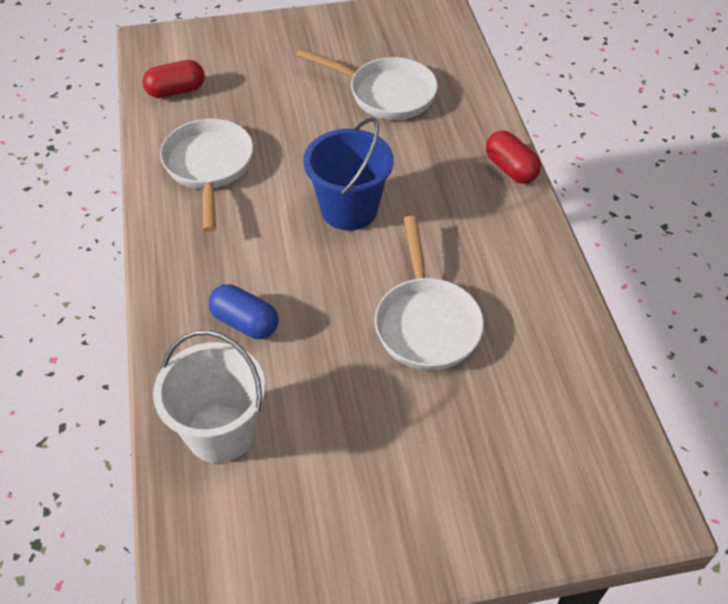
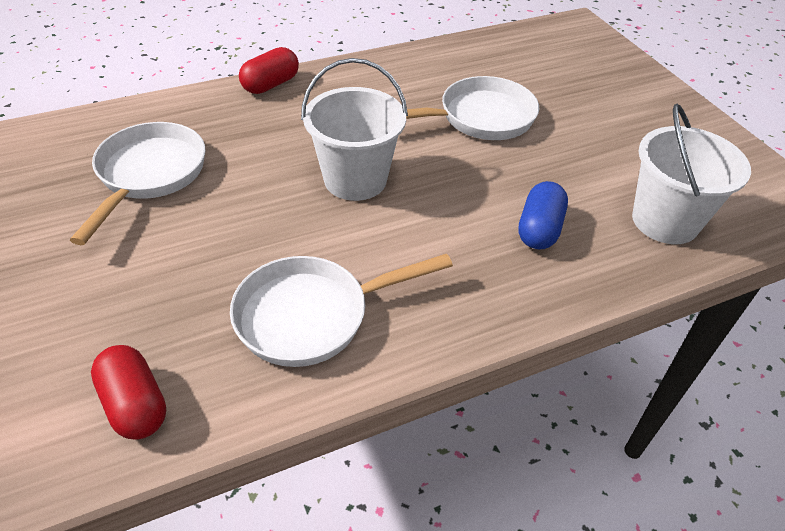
camera: 105 degrees left, 5 degrees down
blue bucket [303,117,394,231] -> white bucket [301,58,408,201]

